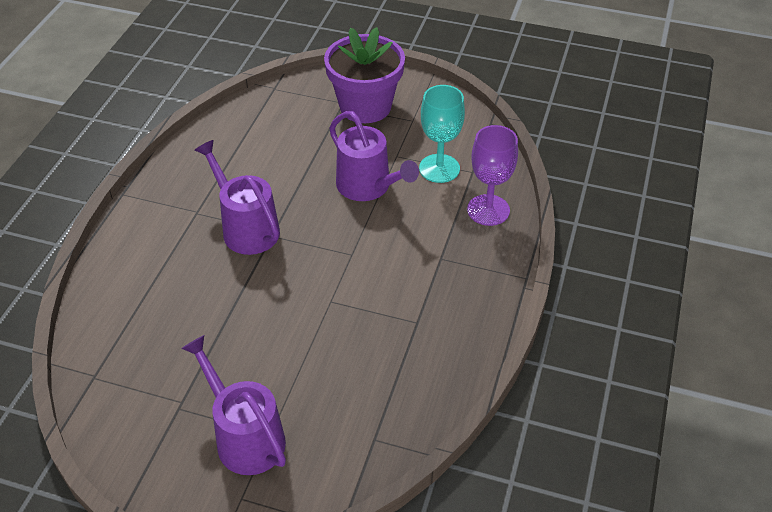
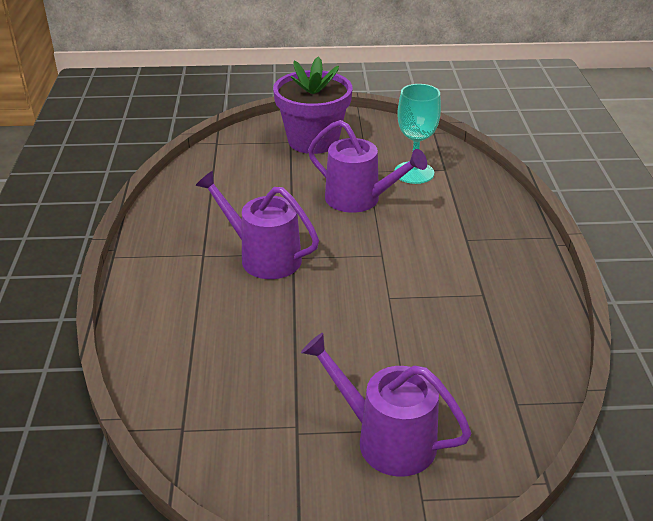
camera: 20 degrees left, 10 degrees down
purple goblet [467,125,518,226] -> none

